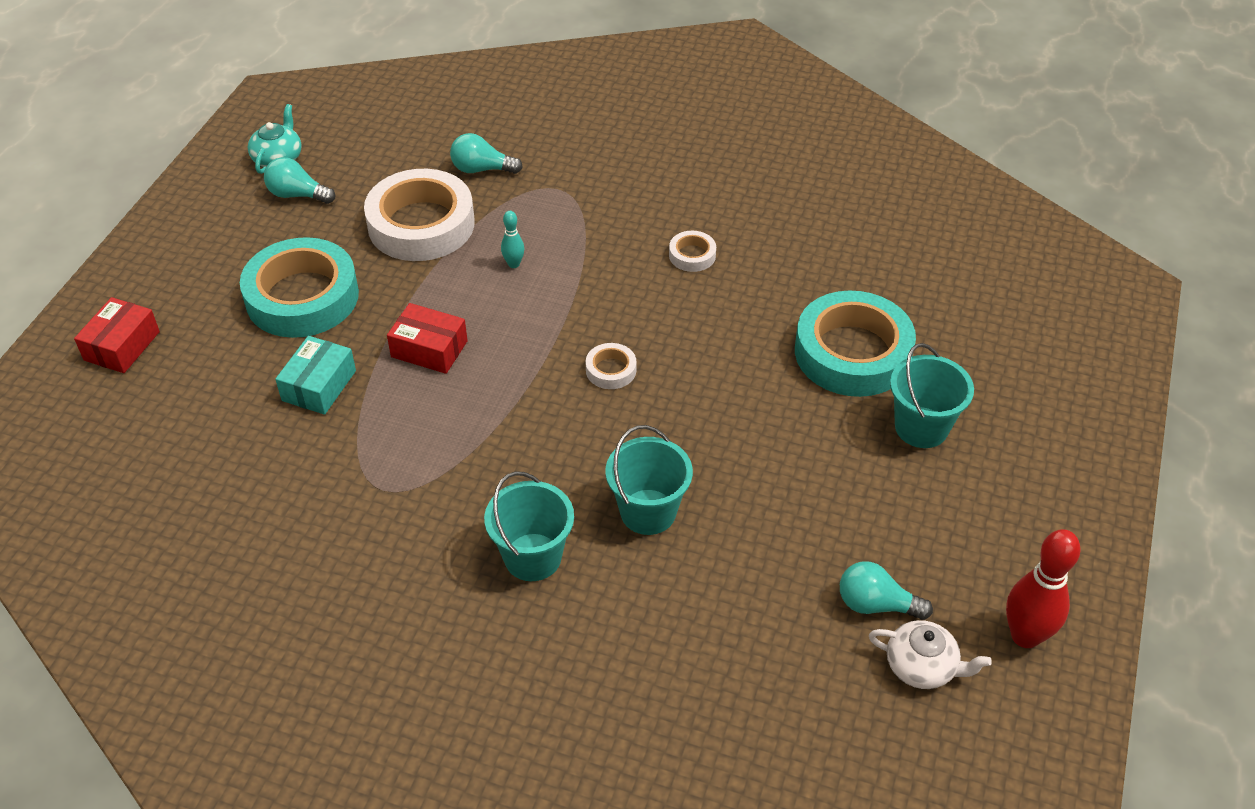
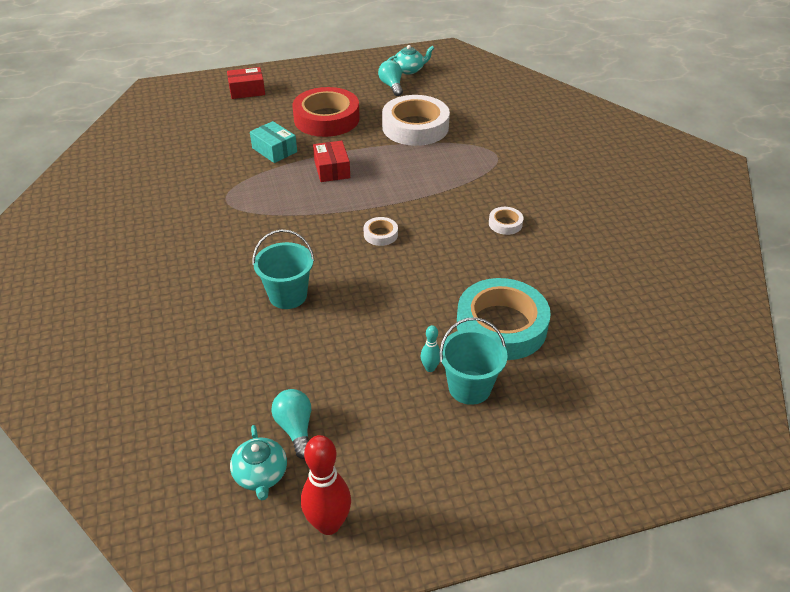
camera: 55 degrees right, 5 degrees down
turquoise tape [240,237,359,338] -> red tape [293,87,360,137]
turquoise box [275,336,356,415] -> turquoise box turned 60 degrees clockwise [250,121,297,163]
turquoise light bulb [450,133,523,174] -> none
turquoise bucket [484,471,574,581] -> none
turquoise bowling pin [501,211,525,268] -> turquoise bowling pin moved to [421,325,440,372]
white teapot [869,620,992,689] -> turquoise teapot [230,425,287,500]

